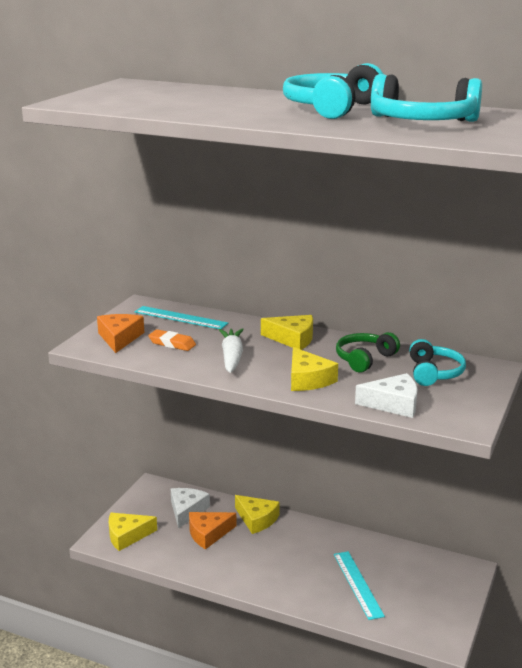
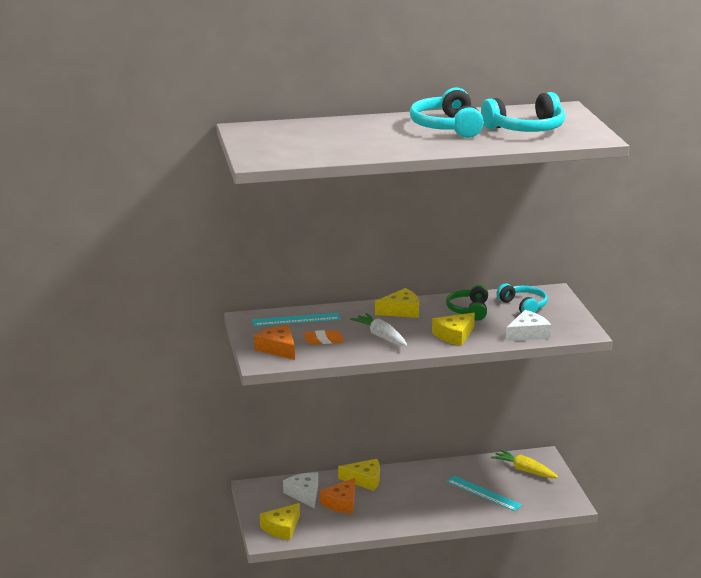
camera: 35 degrees left, 0 degrees up
yellow cheese [291,347,338,391] -> yellow cheese turned 105 degrees clockwise [432,313,475,346]
none -> yellow carrot [491,449,558,478]

